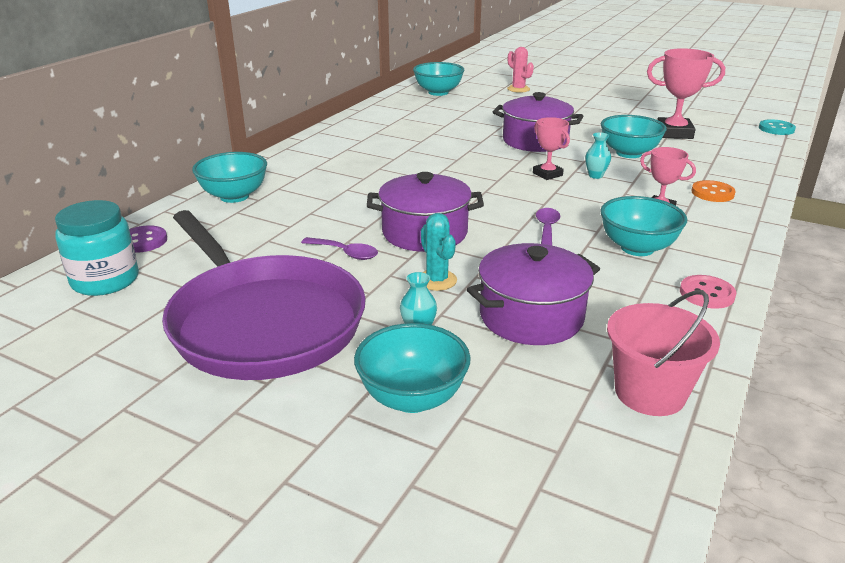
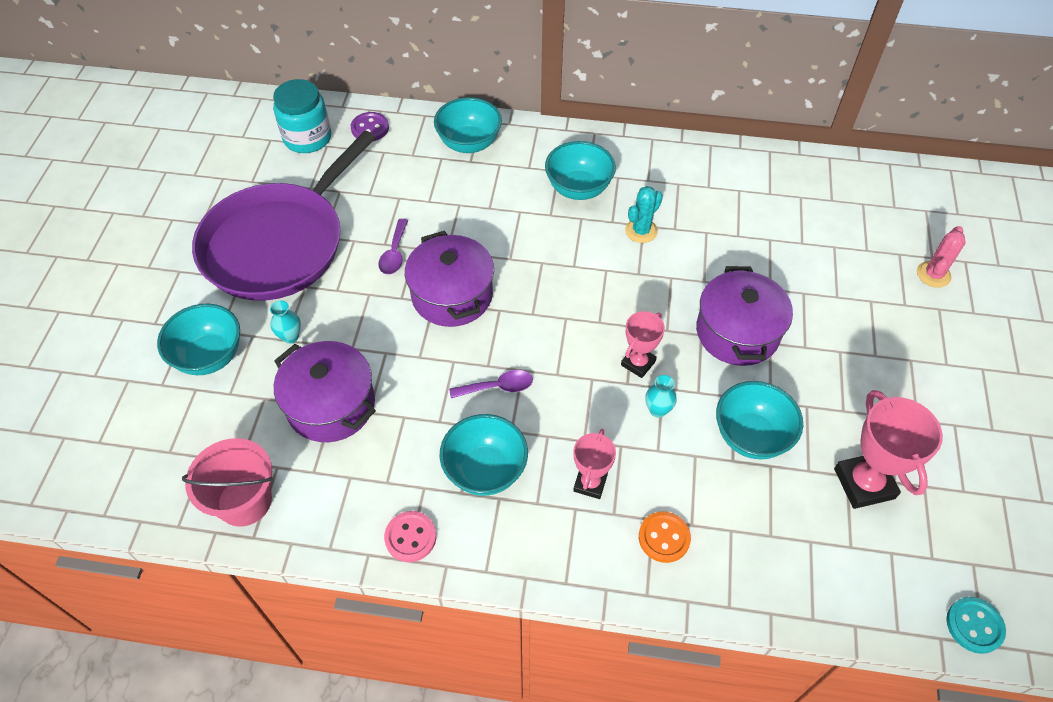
camera: 70 degrees right, 25 degrees up
turquoise bowl [413,62,464,96] -> turquoise bowl moved to [545,141,616,200]
turquoise cactus [421,213,457,291] -> turquoise cactus moved to [625,186,663,243]

